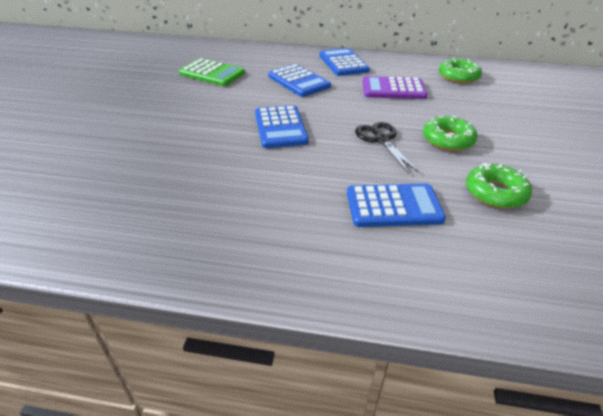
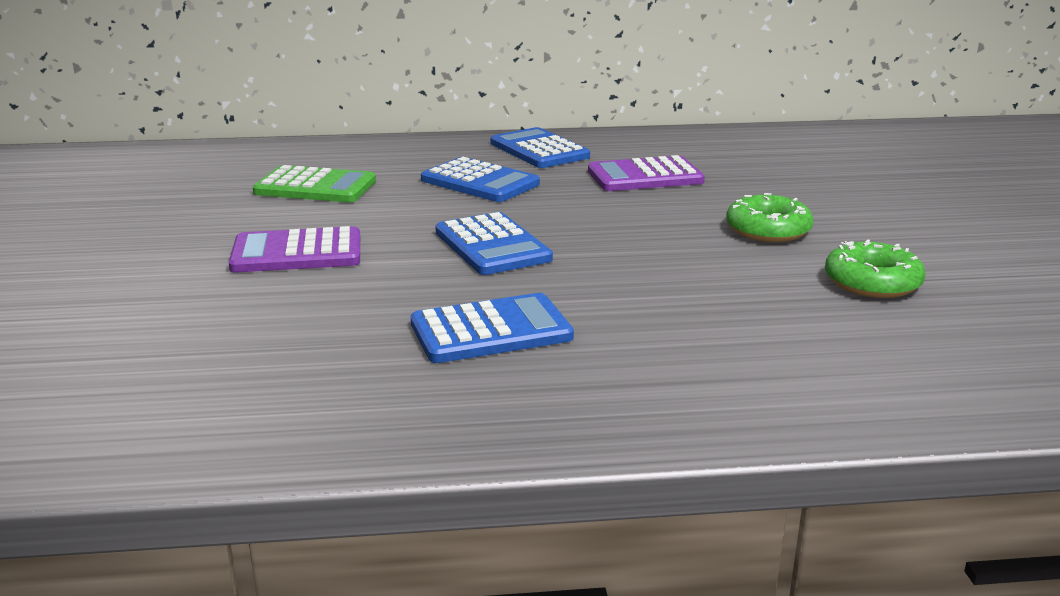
camera: 15 degrees left, 15 degrees down
blue calculator [347,183,446,227] -> blue calculator moved to [410,293,574,363]
black scissors [355,122,419,174] -> none
green donut [439,58,482,84] -> none
none -> purple calculator [228,226,360,273]

